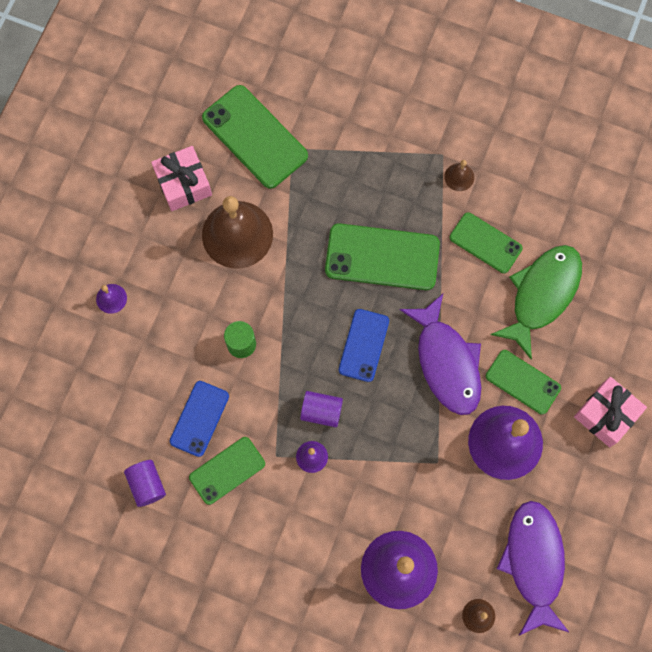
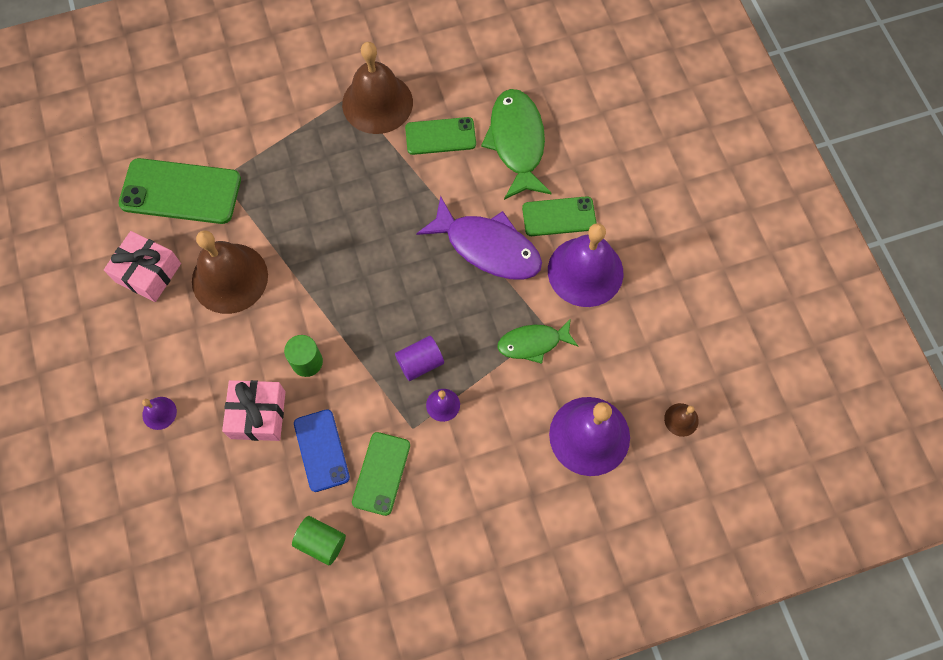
camera: 40 degrees left, 5 degrees down
purple cylinder [124,460,166,507] -> green cylinder [292,516,346,566]
green phone [325,223,440,290] -> none
blue phone [339,309,389,382] -> none
brown bell [444,160,474,191] -> brown bell [342,42,413,134], size x2.34
purple fish [497,501,570,635] -> none
pink gift [574,377,647,447] -> pink gift moved to [222,380,286,441]
none -> green fish [497,318,578,364]

